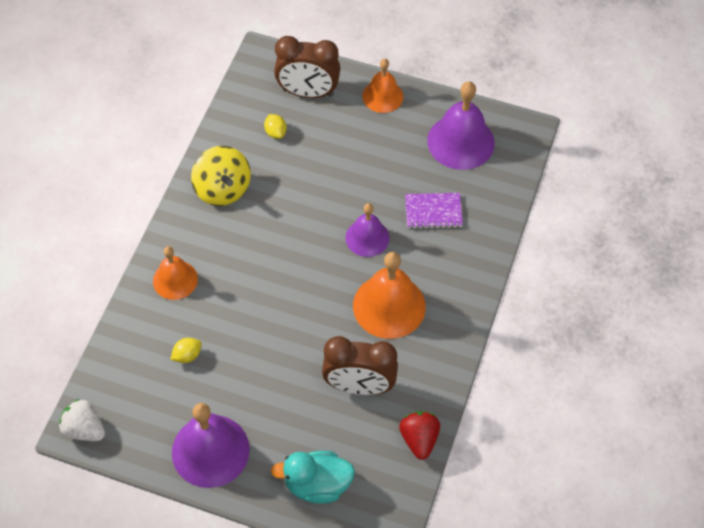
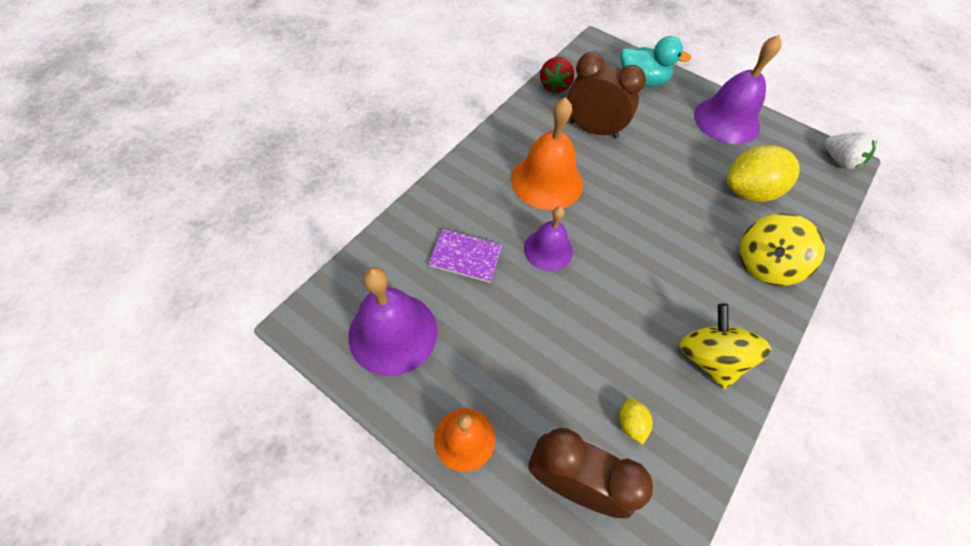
camera: 165 degrees left, 0 degrees up
orange bell [153,246,198,300] -> yellow spinning top [740,213,825,286]
yellow lemon [170,338,202,363] -> yellow lemon [727,145,800,202], size x2.28

